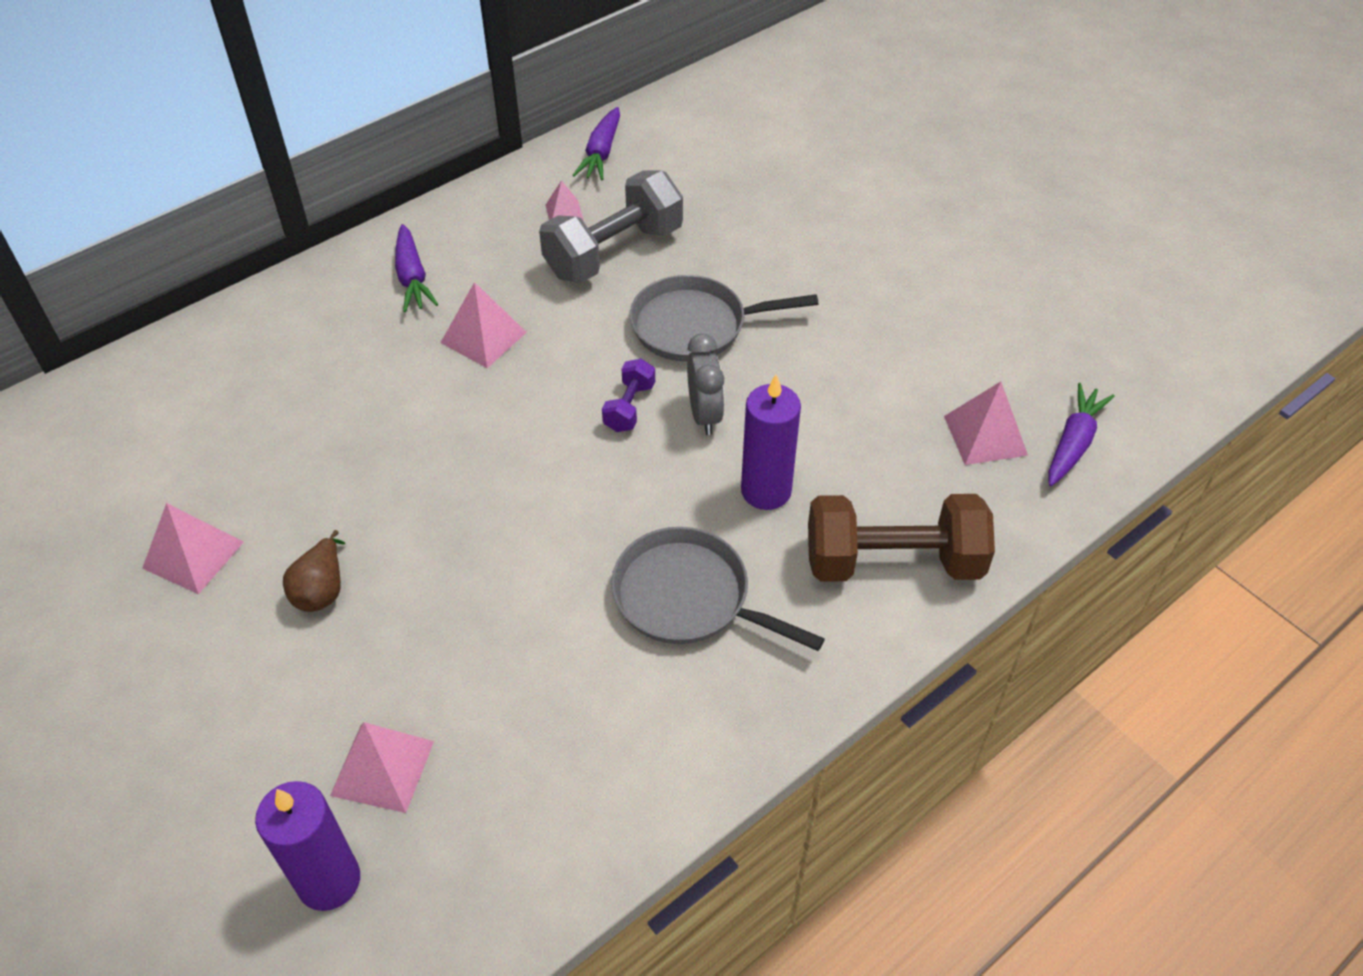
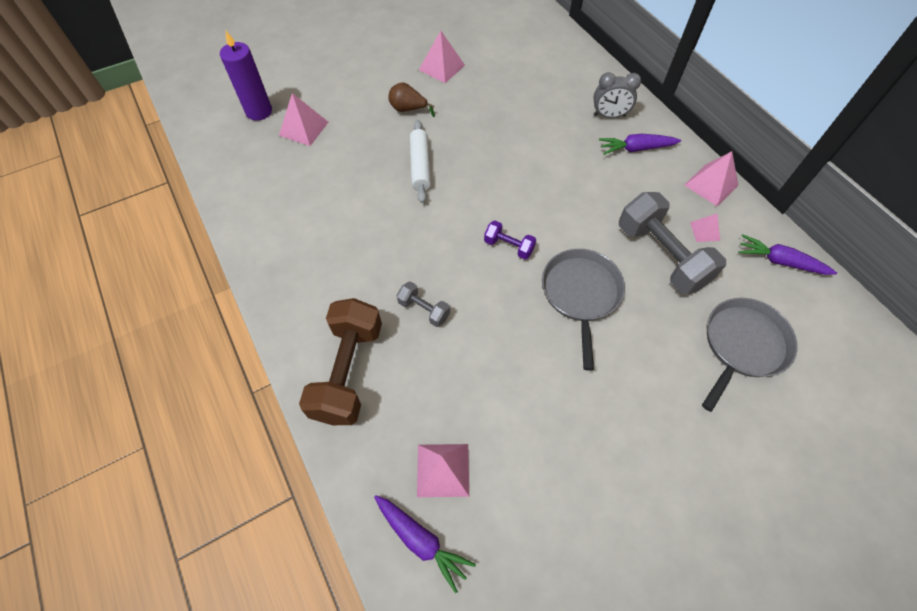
camera: 100 degrees right, 10 degrees up
pink pyramid [440,282,527,368] -> pink pyramid moved to [684,151,738,207]
grey pan [611,527,825,651] -> grey pan moved to [702,298,798,412]
grey clock [687,334,724,435] -> grey clock moved to [593,72,641,118]
purple candle [741,375,801,510] -> grey dumbbell [397,281,450,327]
none -> white rolling pin [410,120,431,203]

